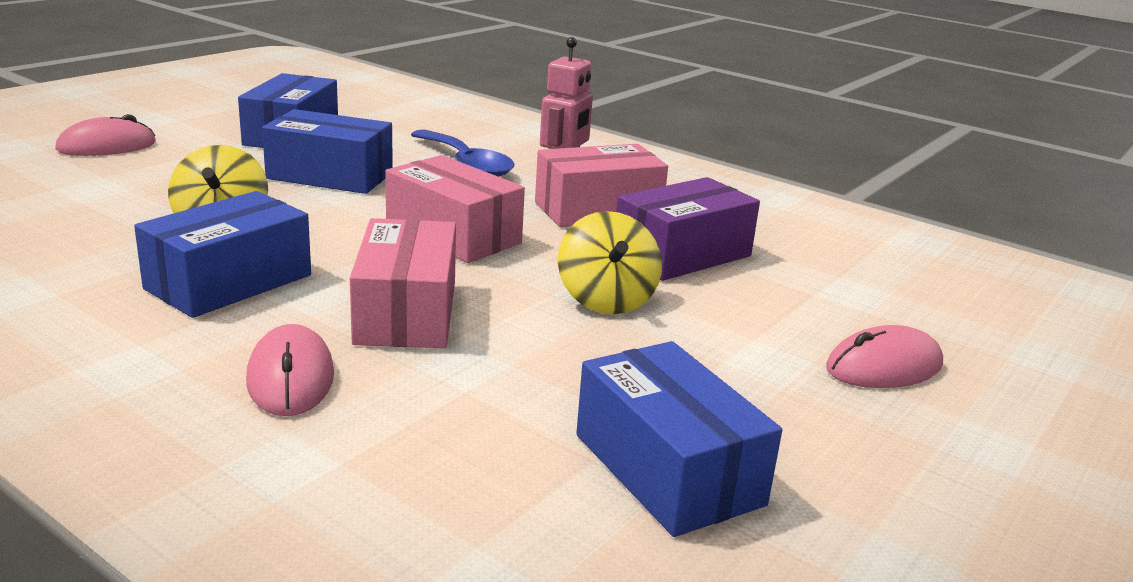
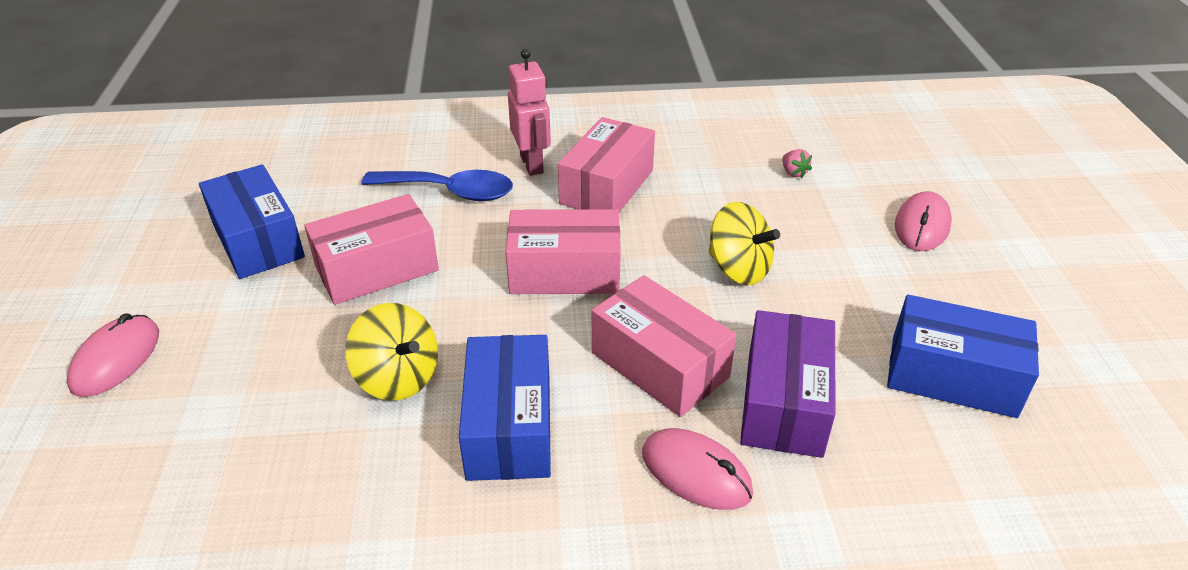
camera: 40 degrees left, 15 degrees up
blue box [262,109,393,194] -> pink box [304,194,439,305]
purple box [616,177,760,281] -> purple box moved to [740,310,835,458]
none -> pink strawberry [782,149,812,179]

